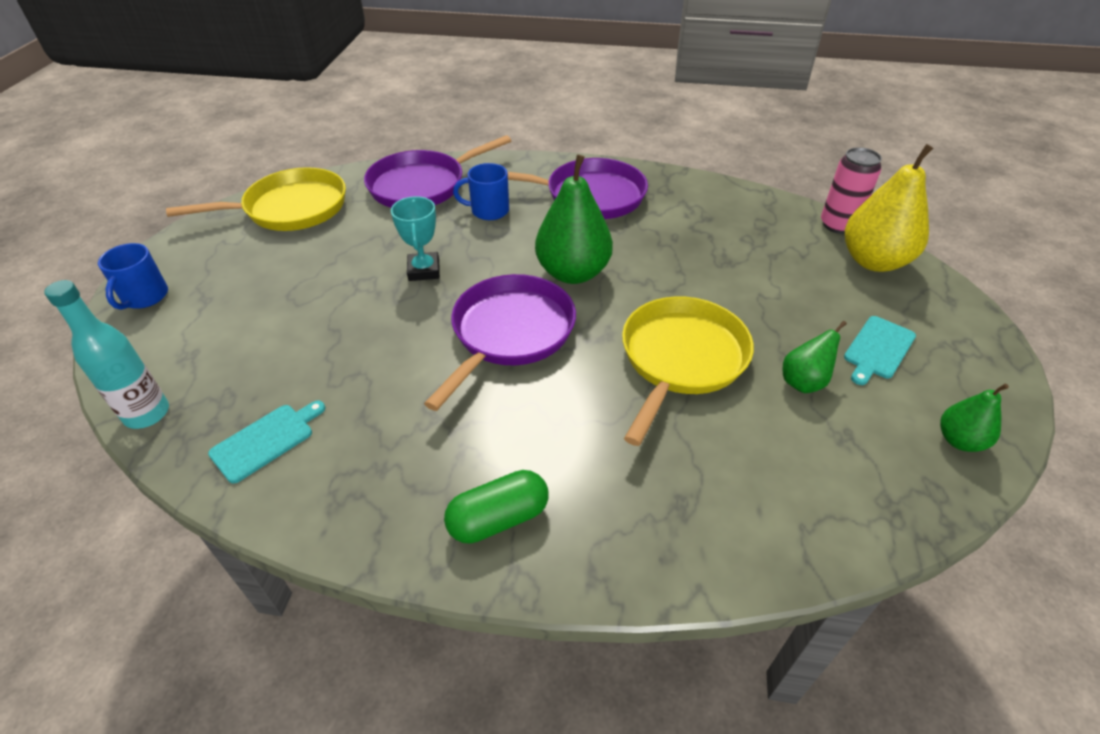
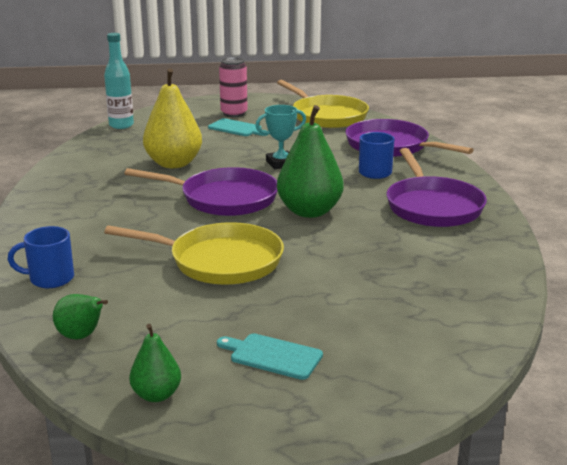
camera: 75 degrees right, 20 degrees down
blue mug [98,243,168,310] -> blue mug moved to [8,226,74,288]
turquoise cutting board [208,401,325,484] -> turquoise cutting board moved to [208,118,269,136]
green capsule [444,470,548,544] -> none
green pear [783,321,847,393] -> green pear moved to [53,294,108,339]
pink can [821,147,882,234] -> pink can moved to [219,57,248,117]
yellow pear [845,144,933,272] -> yellow pear moved to [143,68,202,168]

